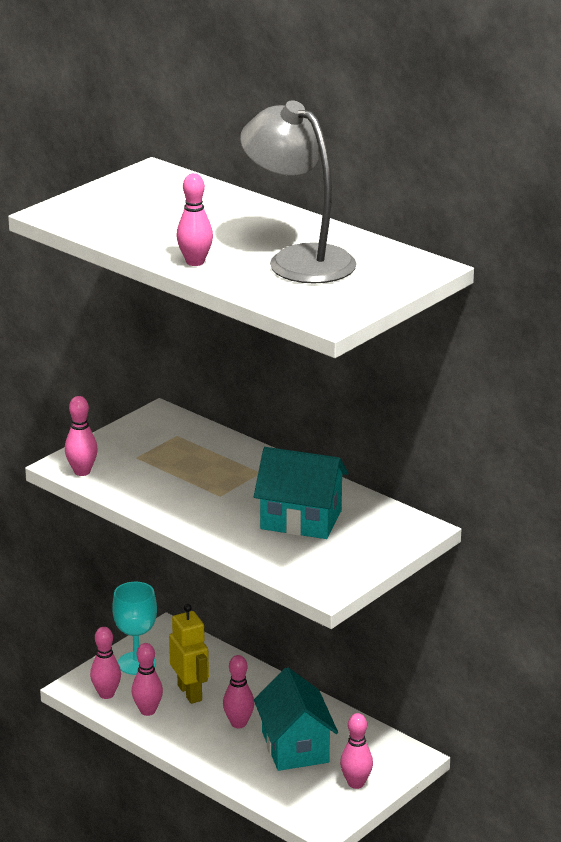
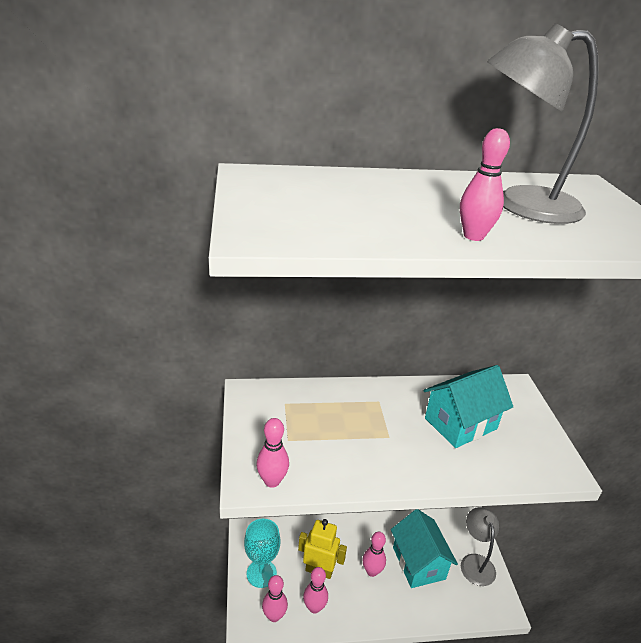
camera: 50 degrees left, 5 degrees up
turquoise house [254,667,338,771] -> turquoise house turned 45 degrees clockwise [391,509,458,588]
pink bowling pin [340,713,373,789] -> grey lamp [461,507,499,586]

